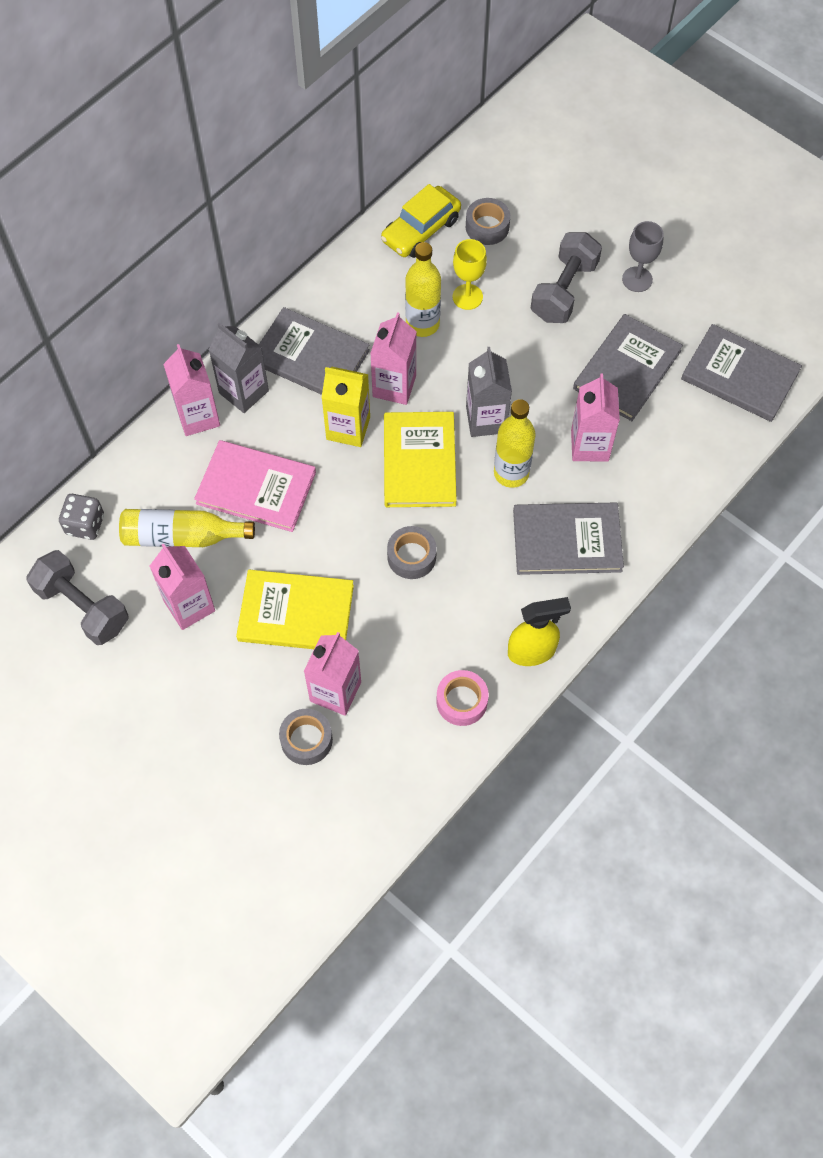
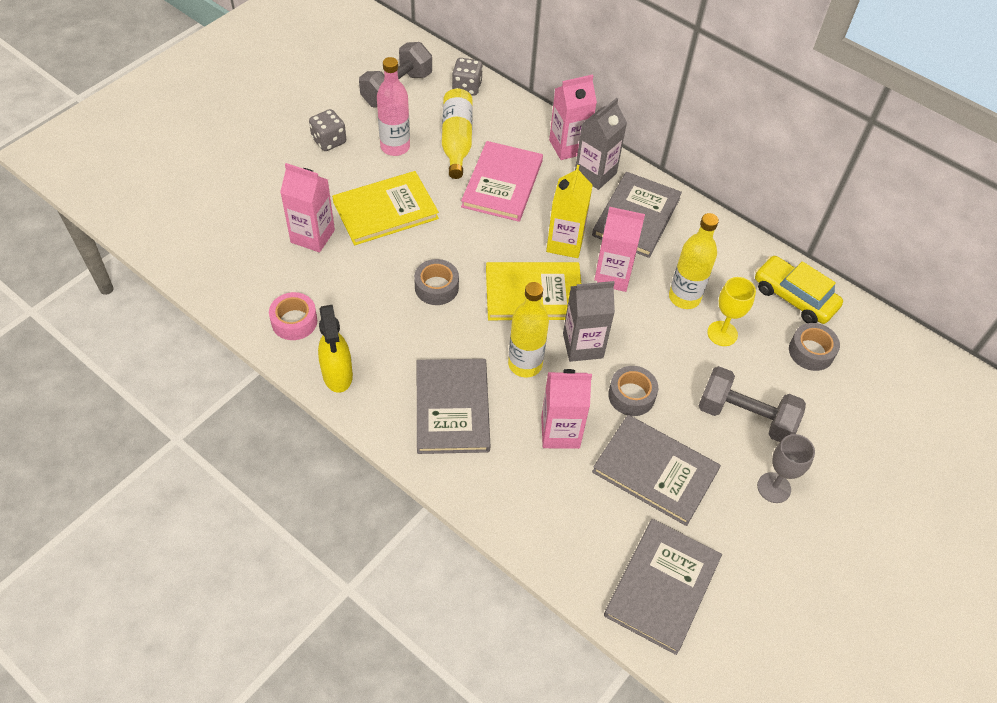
camera: 85 degrees right, 10 degrees down
pink carton [150,543,215,630] -> pink bottle [377,57,410,156]
yellow book [236,570,354,649] -> yellow book turned 60 degrees clockwise [332,171,439,245]
grey tape [279,709,333,765] -> grey tape moved to [608,366,658,416]
none -> grey dice [309,109,346,151]

